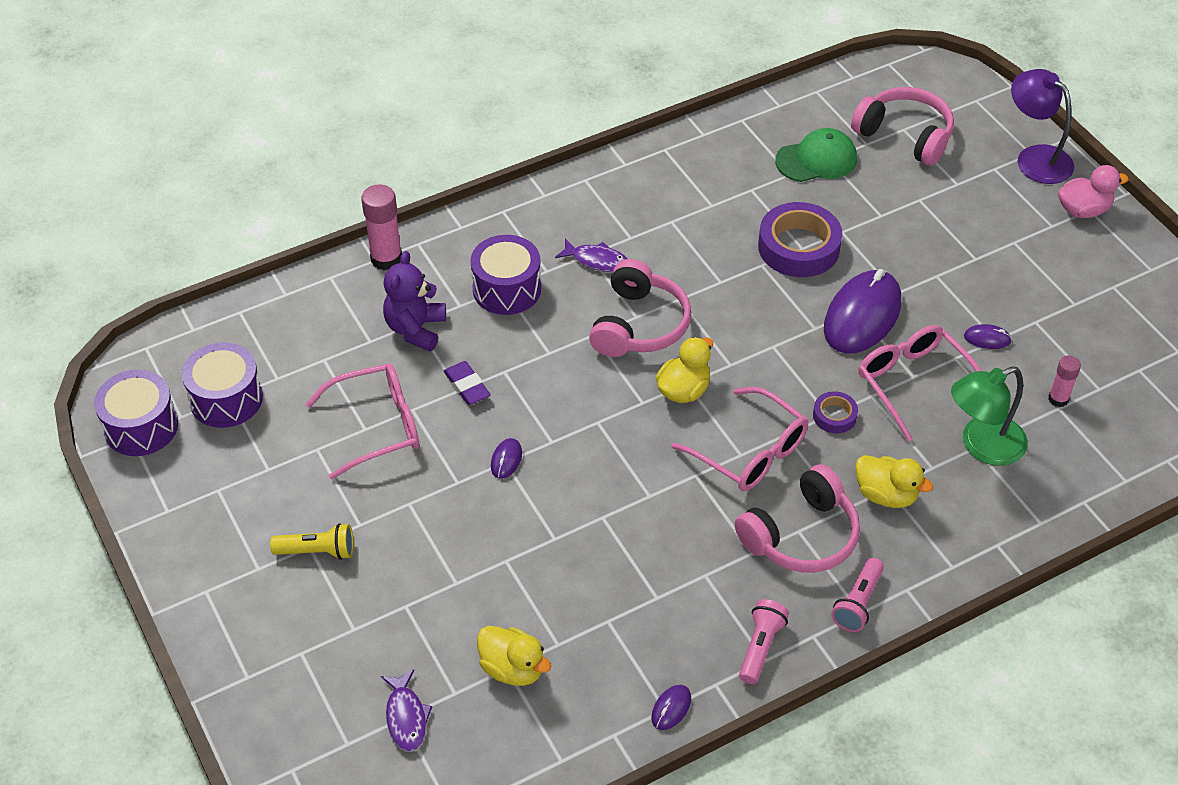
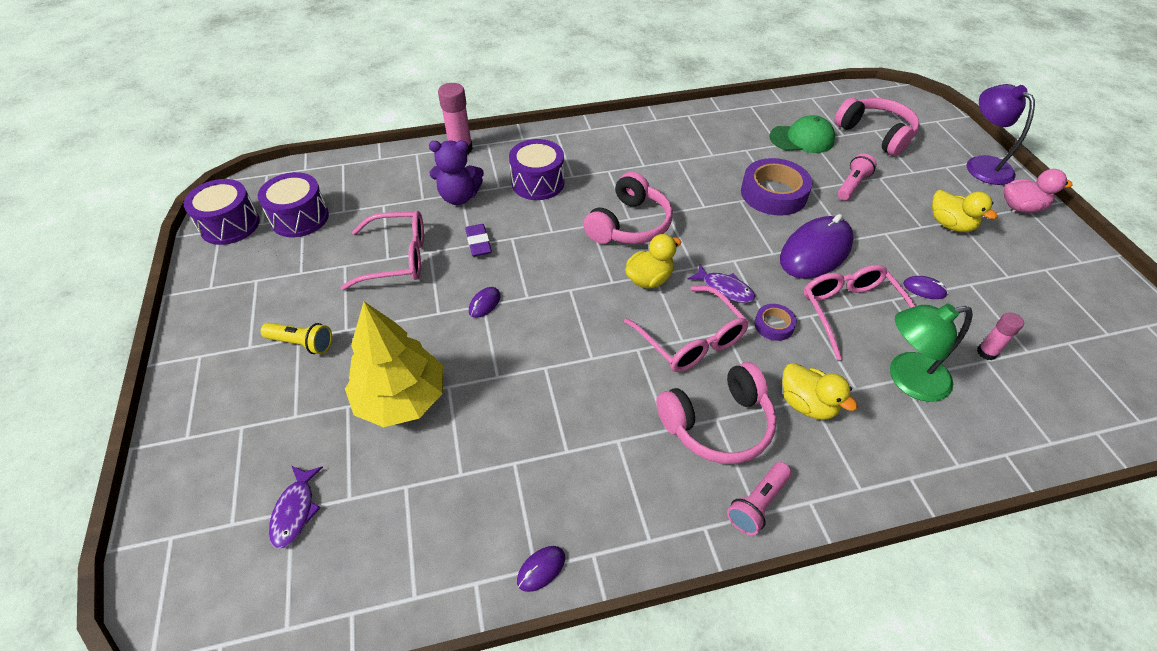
camera: 15 degrees right, 0 degrees up
purple teddy bear [383,251,446,351] -> purple teddy bear turned 120 degrees counterclockwise [429,140,484,205]
yellow duck [477,626,551,686] -> yellow duck moved to [932,190,998,232]
purple fish [555,238,628,272] -> purple fish moved to [688,264,755,303]
pink flashlight [739,599,789,684] -> pink flashlight moved to [837,154,877,200]
none -> yellow tree [345,301,443,427]

